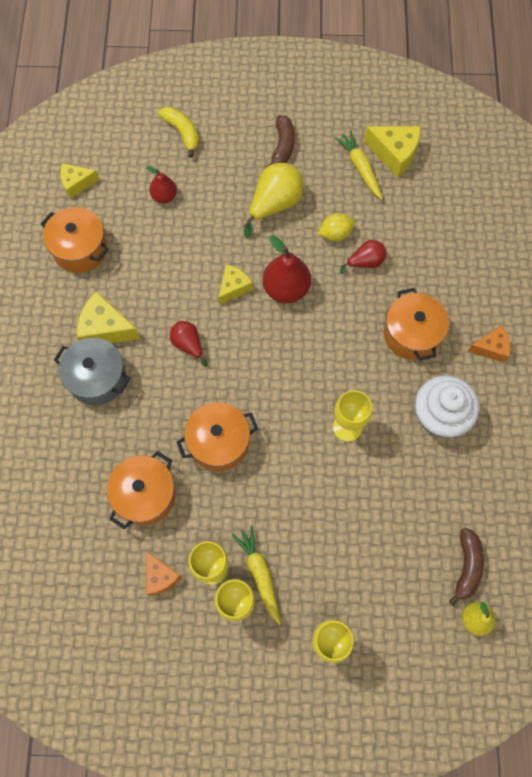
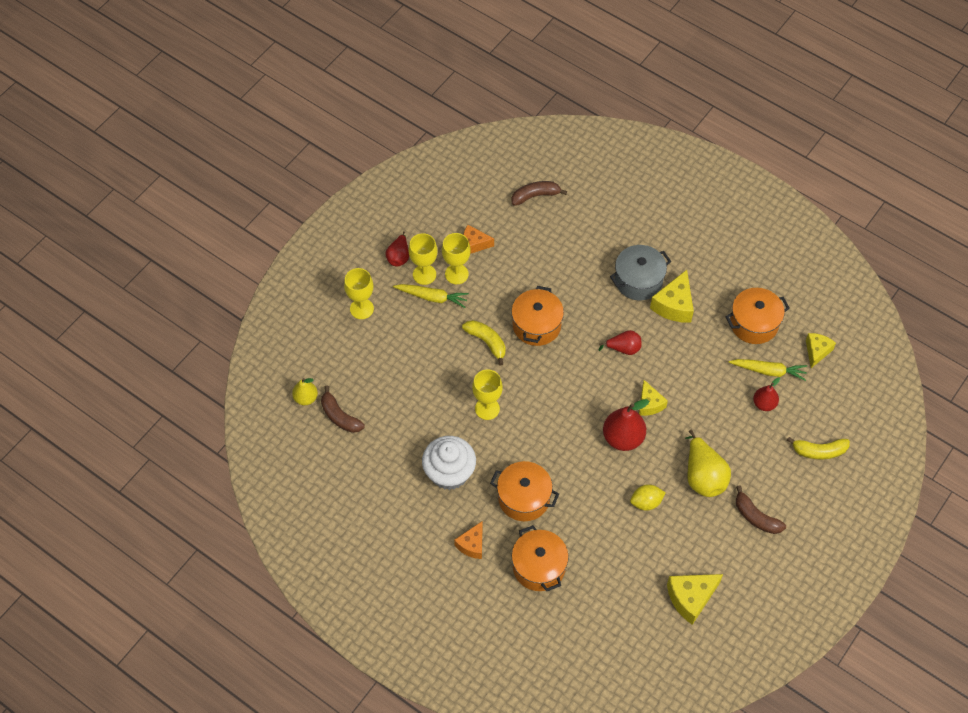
camera: 125 degrees right, 10 degrees down
yellow cheese [77,292,140,343] -> yellow cheese turned 150 degrees clockwise [650,270,694,323]
orange pot [107,451,176,529] -> orange pot moved to [512,525,569,591]
yellow lemon [318,213,355,241] -> yellow lemon turned 60 degrees clockwise [630,484,666,511]
yellow carrot [335,131,383,200] -> yellow carrot moved to [729,359,807,381]
red pear [340,240,387,274] -> red pear moved to [385,231,409,266]
none -> yellow banana [462,320,506,365]
none -> brown banana [511,181,567,206]

